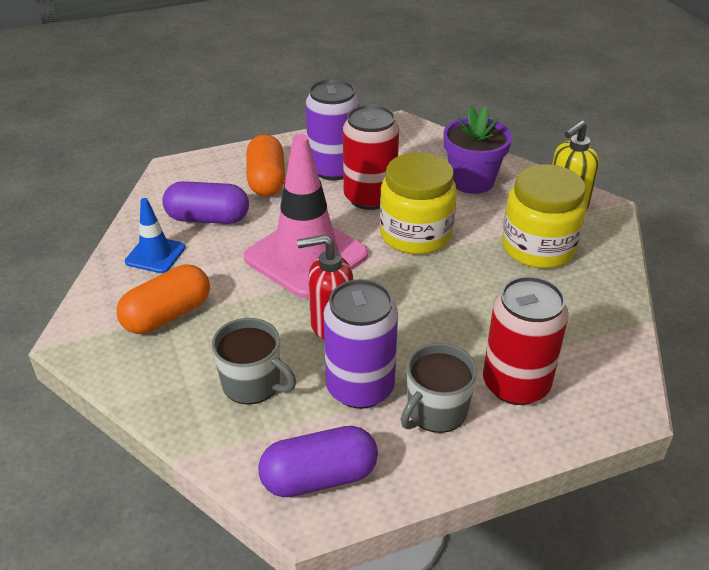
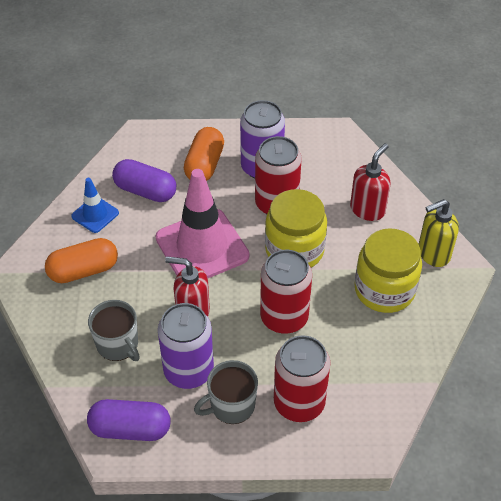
camera: 20 degrees right, 10 degrees up
purple flower pot [444,106,512,194] -> red soap dispenser [350,143,391,221]
none -> red can [260,250,312,334]

